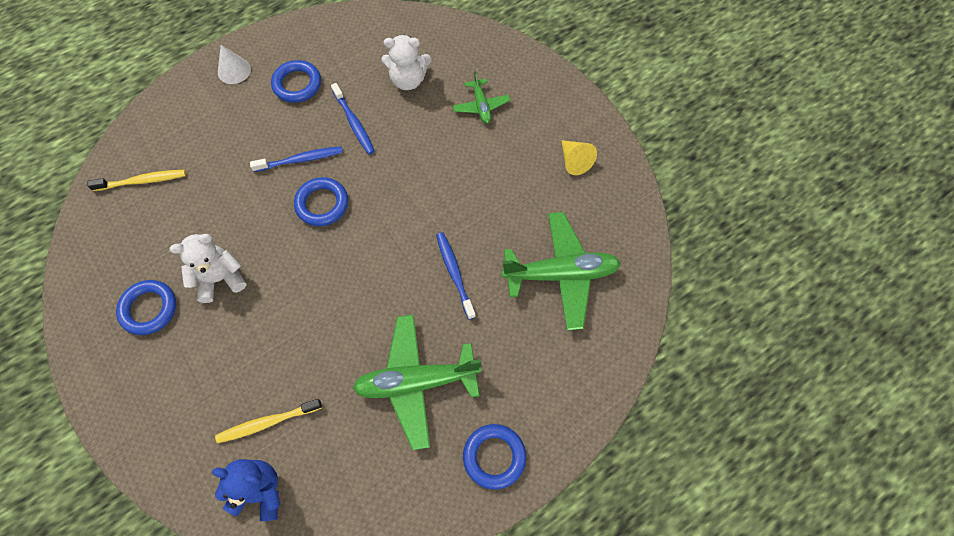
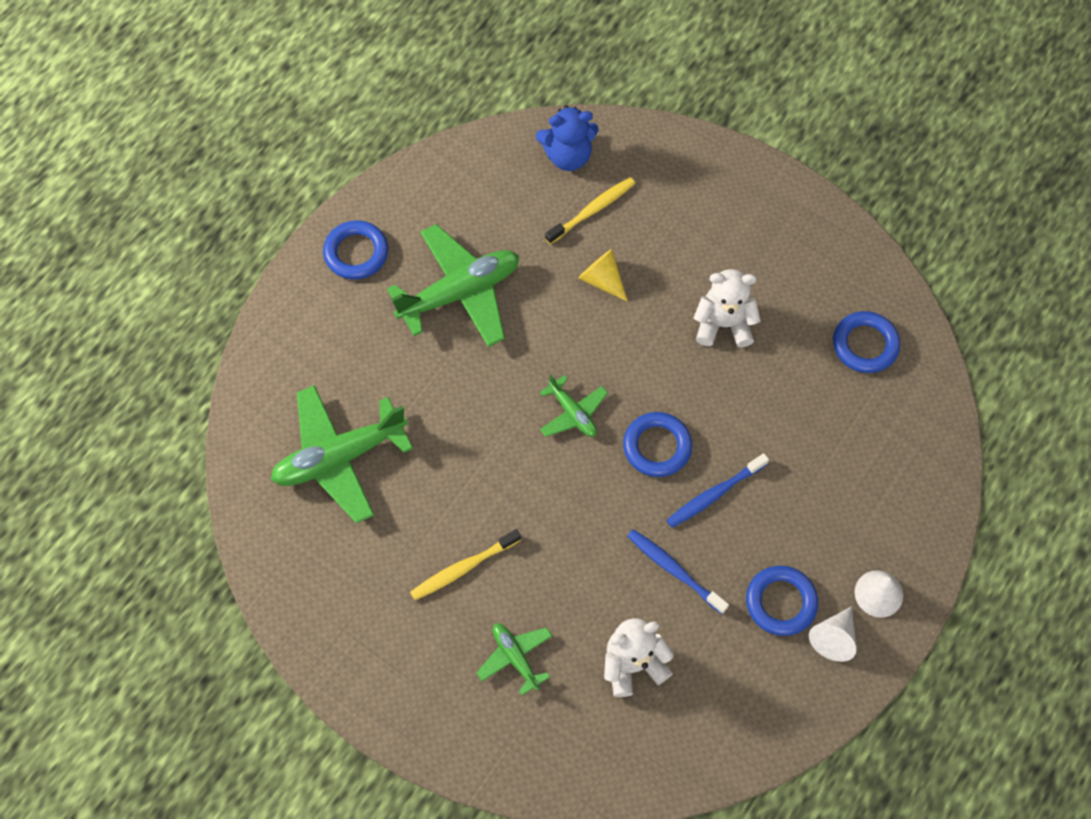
camera: 160 degrees right, 0 degrees up
yellow toothbrush [87,170,186,191] -> yellow toothbrush moved to [410,529,521,600]
blue ring [116,280,176,335] -> blue ring moved to [833,311,900,373]
white teddy bear [170,234,246,303] -> white teddy bear turned 135 degrees counterclockwise [693,269,761,348]
blue toothbrush [436,232,476,320] -> none
yellow cone [561,140,597,175] -> yellow cone moved to [578,249,628,302]
none -> green plane [540,374,608,437]
none -> white cone [809,606,856,662]

